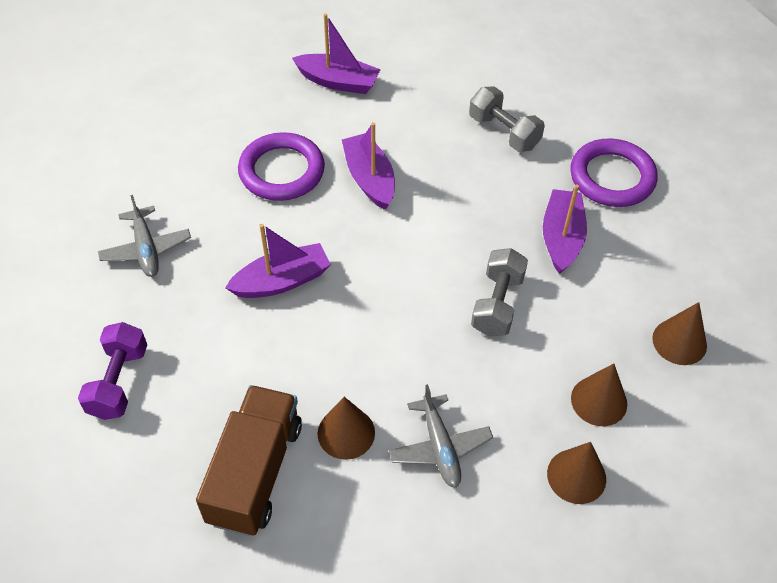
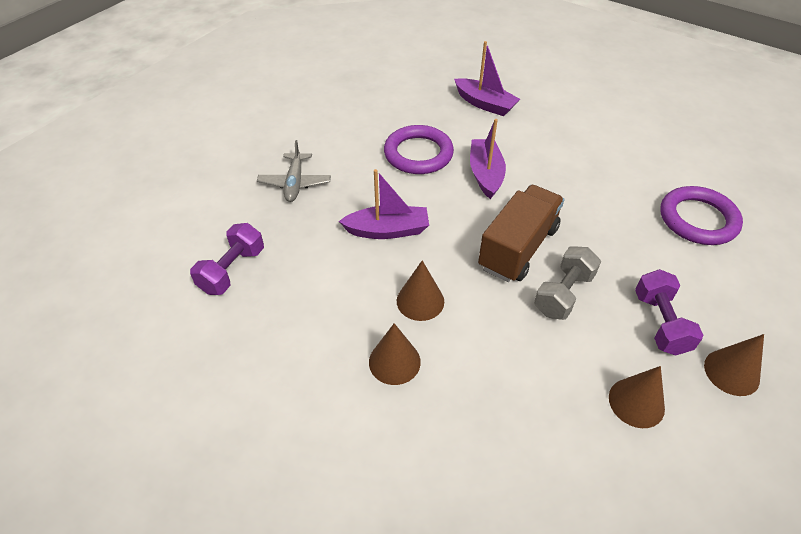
camera: 20 degrees right, 5 degrees down
brown truck [196,385,302,536] -> brown truck moved to [478,185,564,282]
grey plane [389,384,493,488] -> none
grey dumbbell [469,86,545,152] -> none
purple boat [543,184,587,274] -> none
brown cone [547,442,606,504] -> brown cone moved to [397,260,444,321]
none -> purple dumbbell [635,269,704,355]

